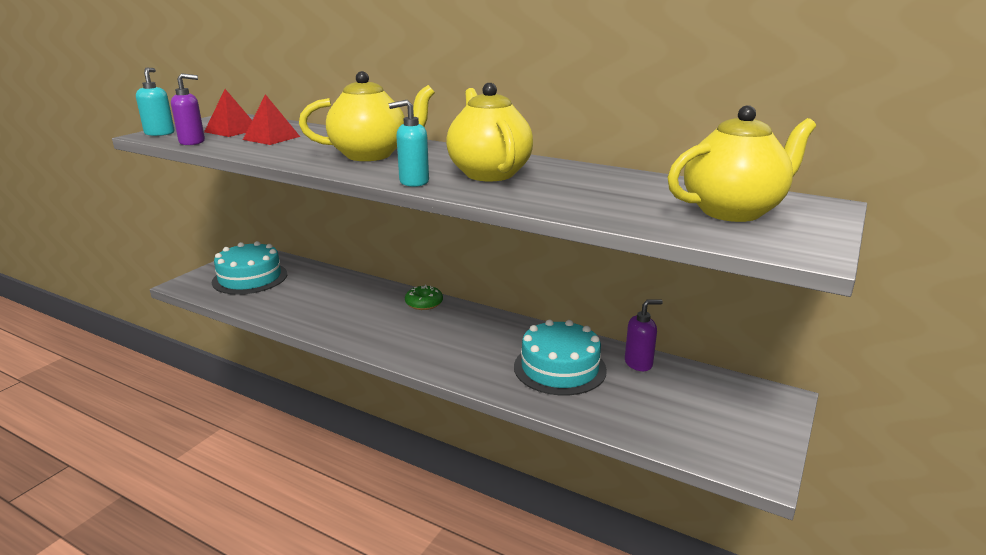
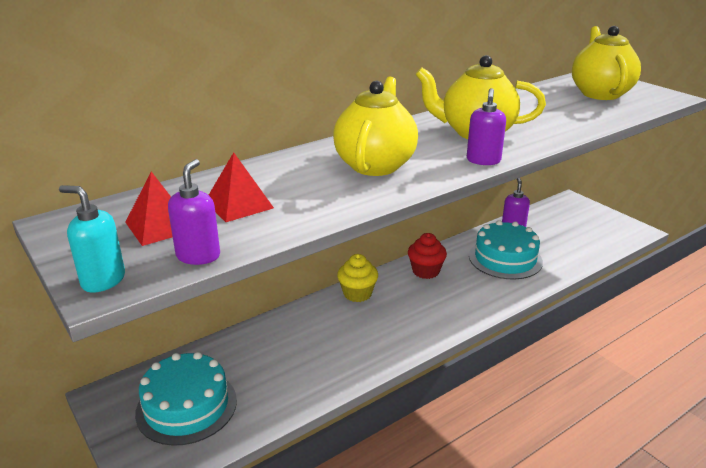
camera: 65 degrees left, 5 degrees up
turquoise soap dispenser [389,100,429,187] -> purple soap dispenser [467,88,506,165]
green donut [405,285,443,310] -> yellow cupcake [337,254,378,302]
none -> red cupcake [408,233,447,279]

